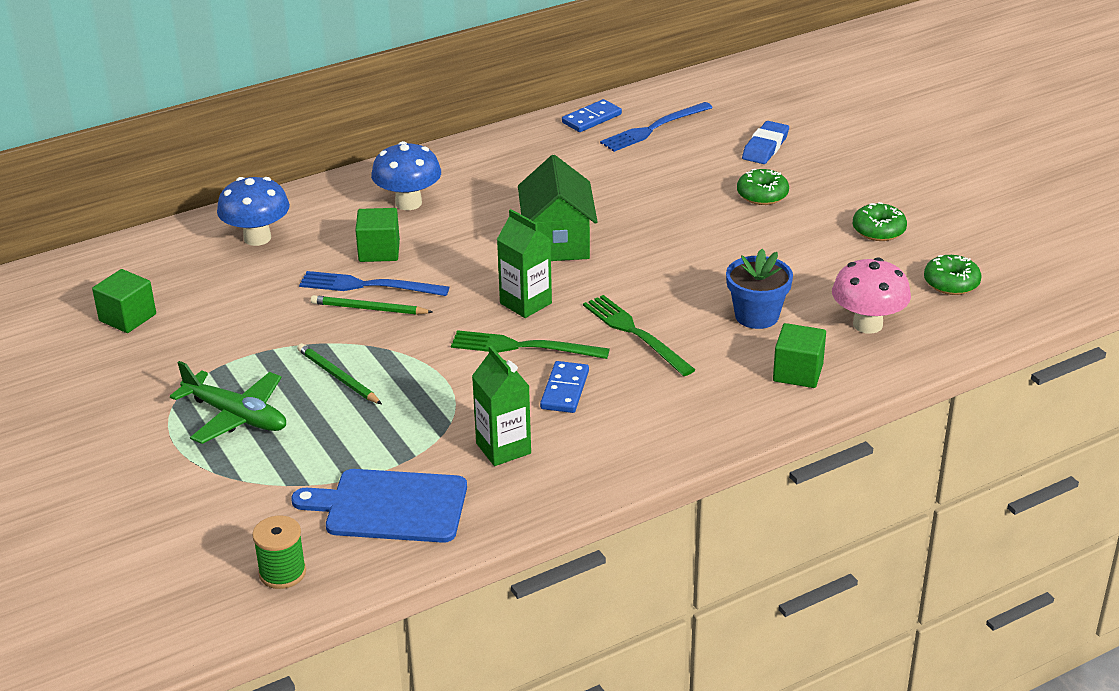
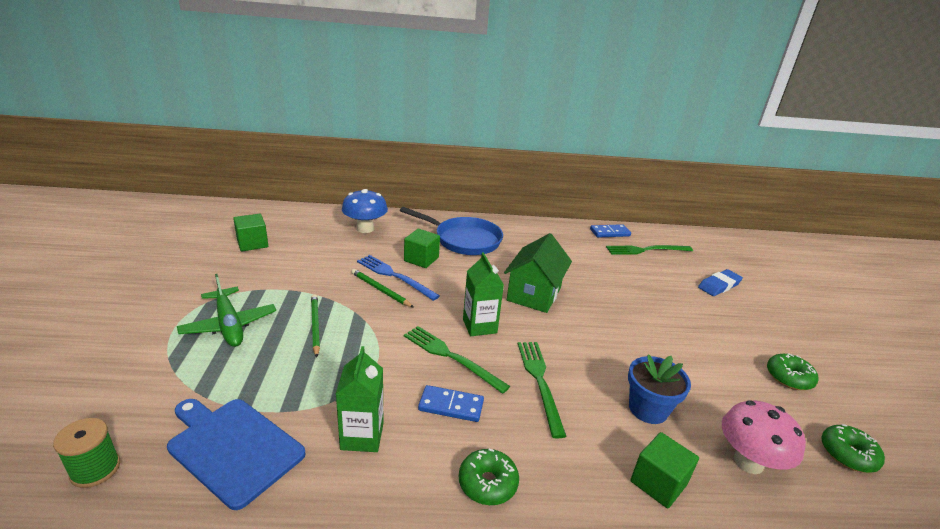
camera: 25 degrees right, 5 degrees down
blue mushroom [371,141,441,210] -> blue pan [400,207,503,255]
blue domino [540,361,589,413] -> blue domino turned 60 degrees clockwise [418,385,484,422]
blue fork [600,102,713,152] -> green fork [606,245,693,255]
green donut [737,169,789,205] -> green donut moved to [459,449,519,505]

